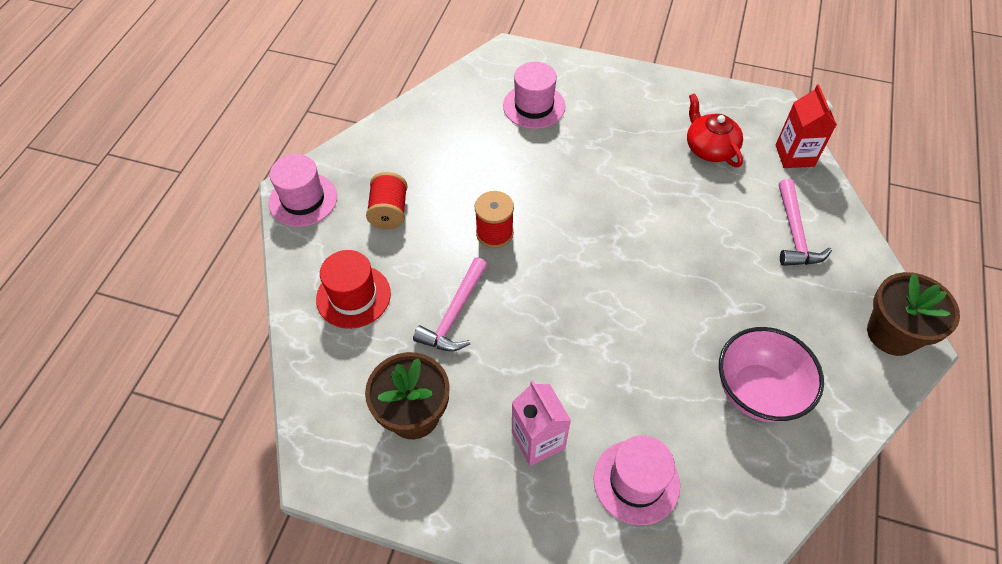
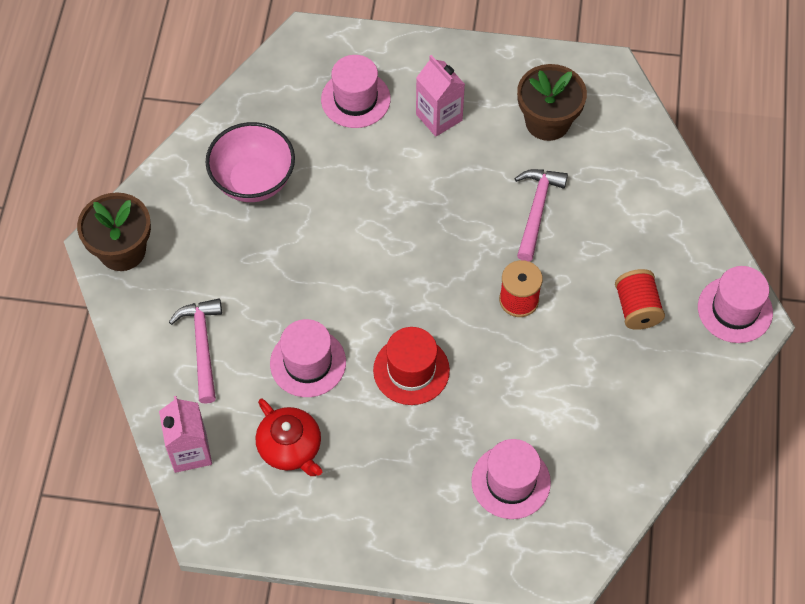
camera: 170 degrees right, 5 degrees up
red hat [316,250,391,329] -> red hat moved to [373,327,450,405]
red carton [776,84,837,168] -> pink carton [159,396,212,473]
none -> pink hat [270,319,346,397]

